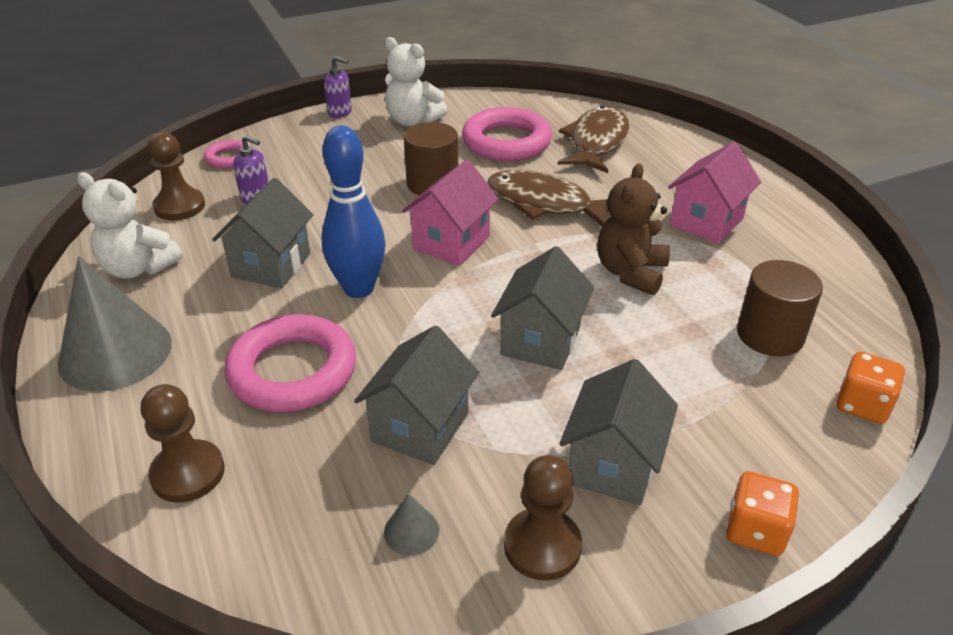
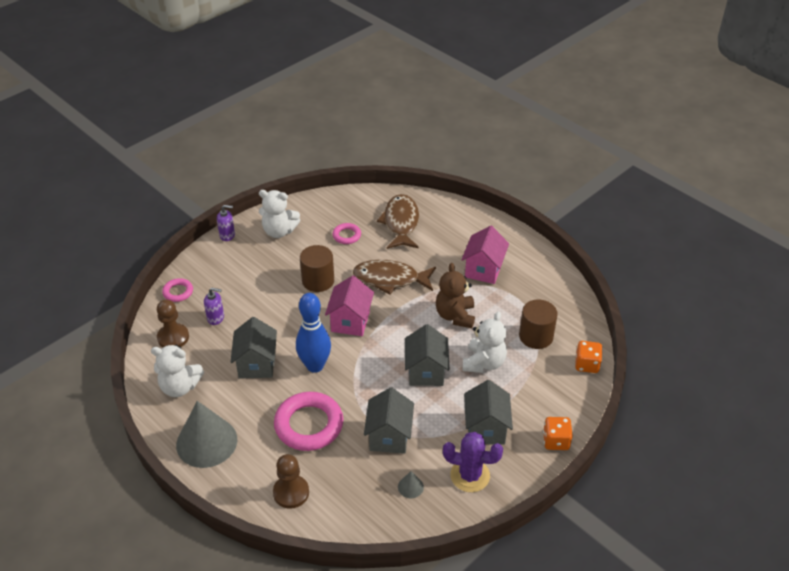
camera: 20 degrees left, 5 degrees up
pink ring [462,107,552,161] -> pink ring [333,223,361,244], size x0.50
brown pawn [504,455,582,581] -> purple cactus [443,432,503,492]
none -> white teddy bear [462,311,507,373]

